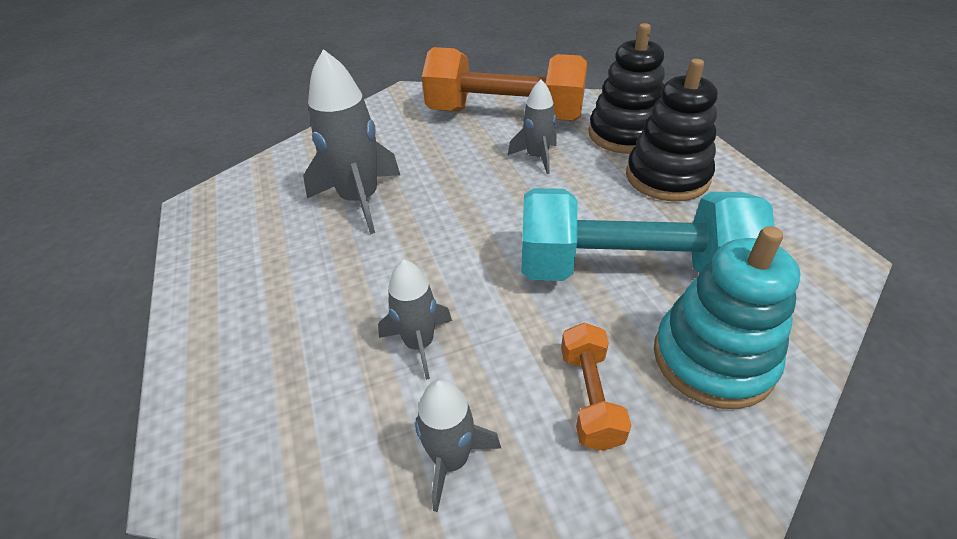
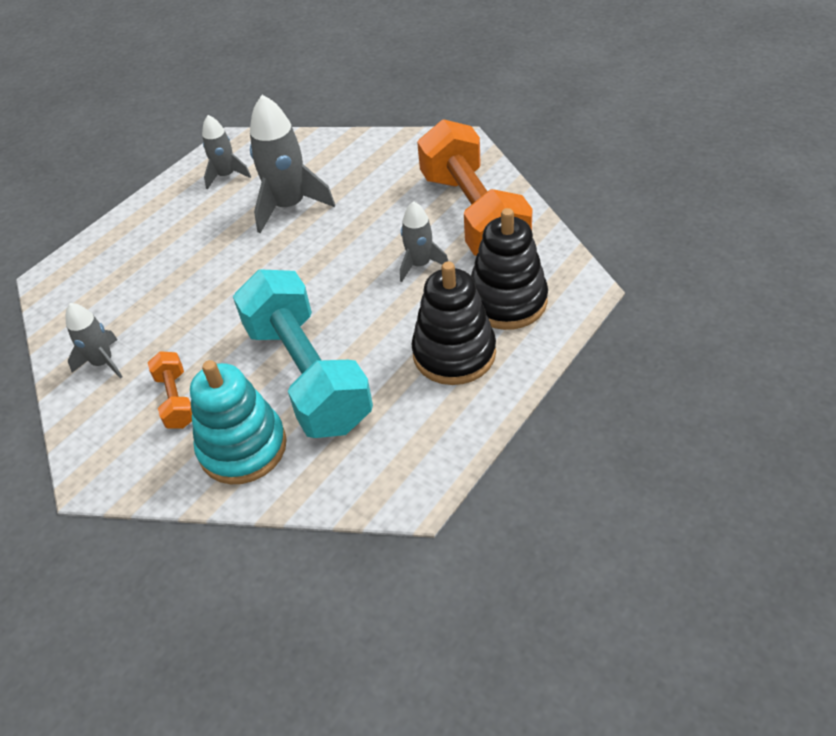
camera: 60 degrees right, 5 degrees up
grey rocket [378,259,452,380] -> grey rocket moved to [202,115,251,190]
orange dumbbell [561,323,631,451] -> orange dumbbell turned 75 degrees counterclockwise [148,351,192,429]

